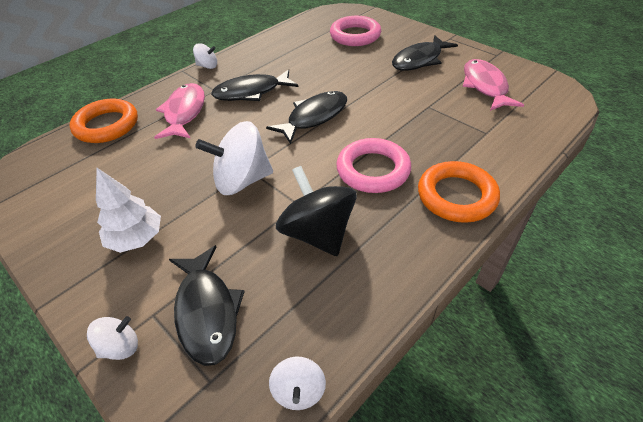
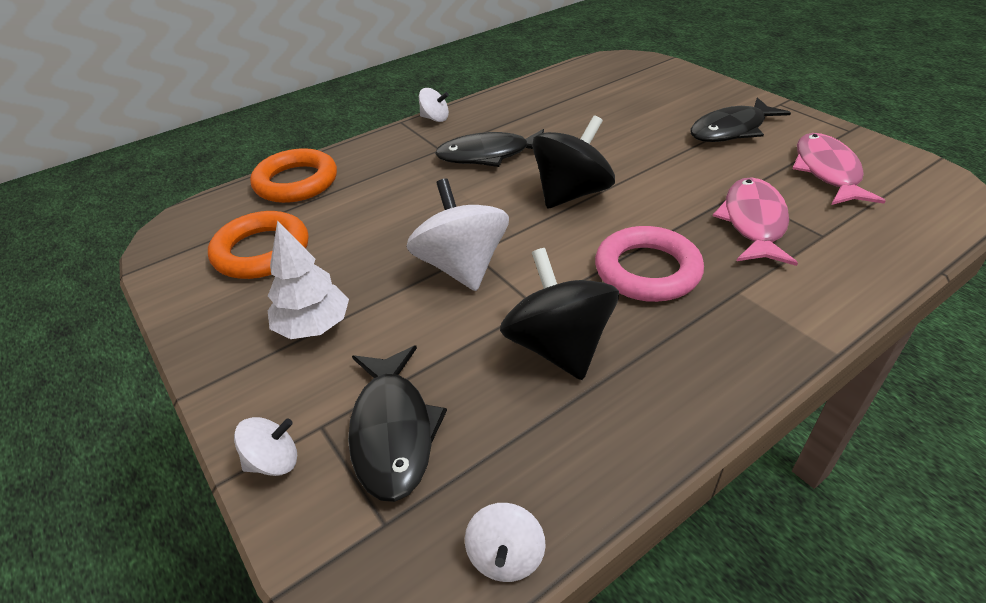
camera: 10 degrees right, 5 degrees down
pink fish [154,83,205,139] -> pink fish moved to [713,177,798,266]
white spinning top [195,121,273,195] -> white spinning top turned 75 degrees clockwise [407,178,509,291]
black fish [266,91,347,144] -> black spinning top [532,115,615,209]
pink ring [330,16,381,46] -> none
orange ring [418,161,500,223] -> orange ring moved to [208,211,308,279]

